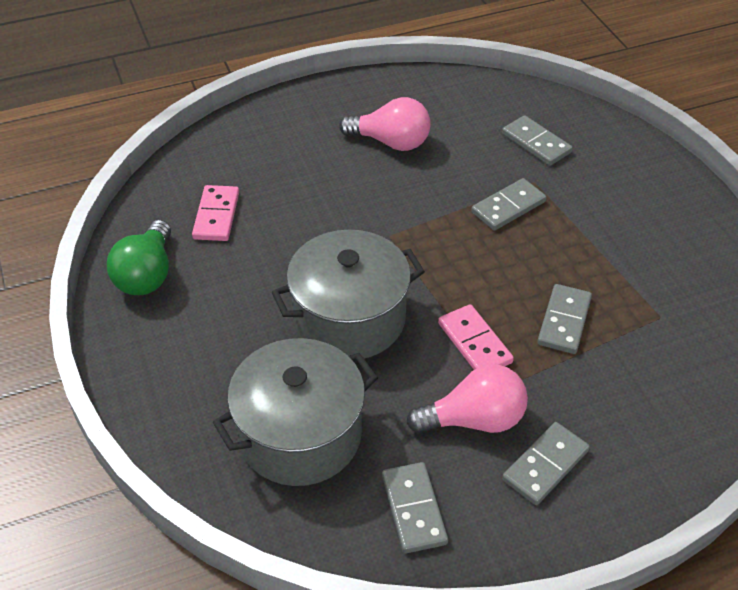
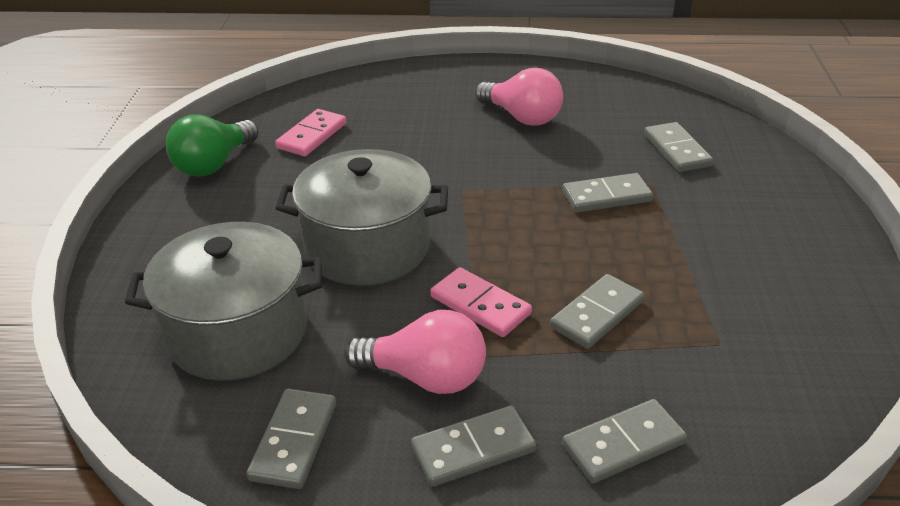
camera: 25 degrees right, 10 degrees down
pink domino [438,304,514,370] -> pink domino turned 45 degrees counterclockwise [430,267,532,337]
none -> grey domino [562,399,687,483]

